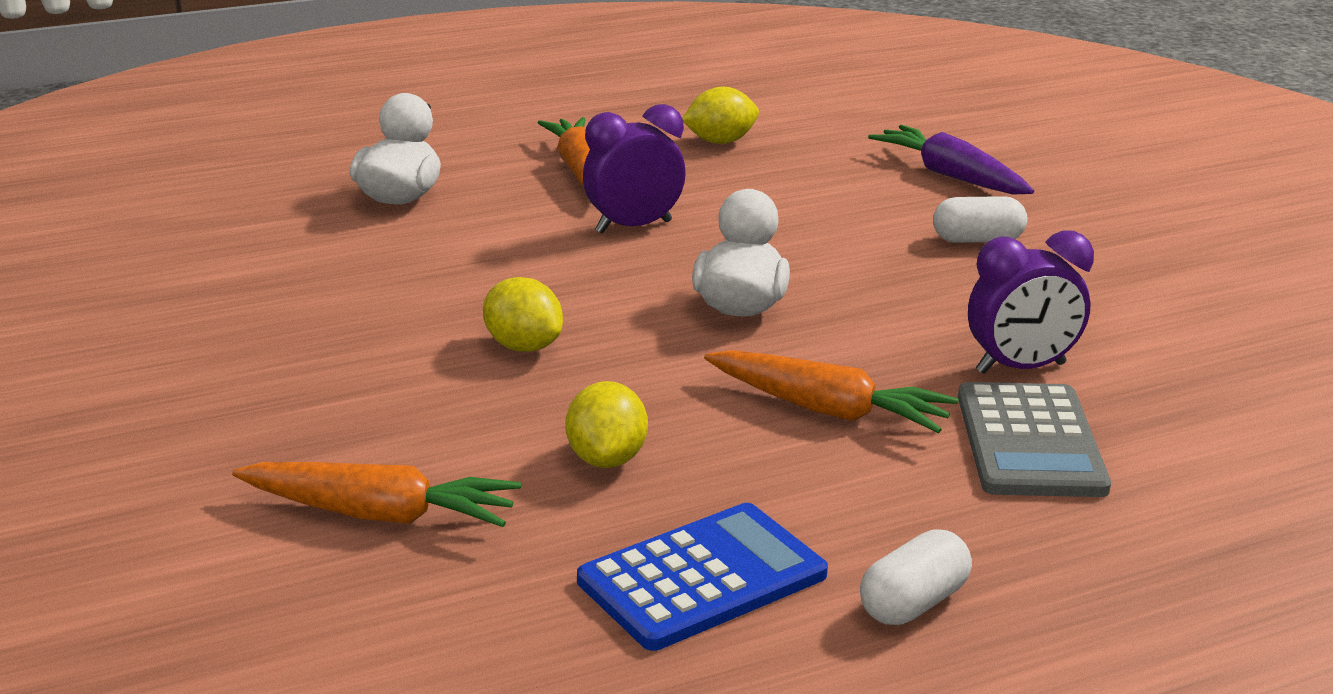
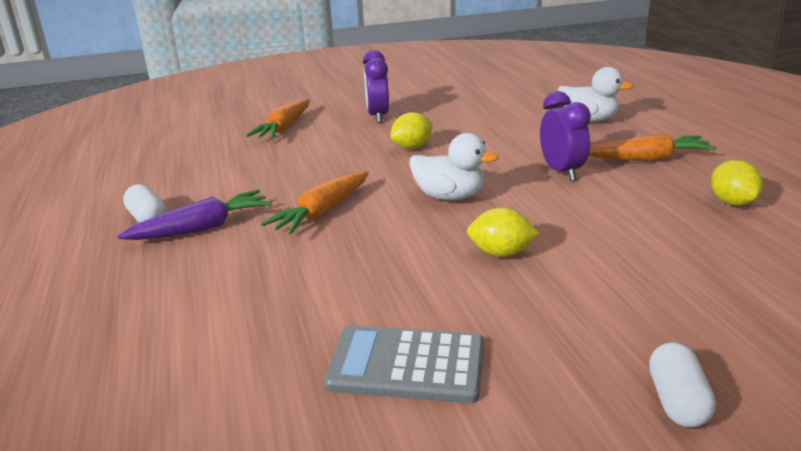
camera: 100 degrees right, 0 degrees up
yellow lemon [565,381,648,468] -> yellow lemon moved to [467,207,540,257]
blue calculator [577,503,828,651] -> none
purple carrot [868,125,1034,194] -> purple carrot moved to [118,190,272,240]
white capsule [933,196,1027,243] -> white capsule moved to [649,342,716,427]
grey calculator [958,382,1111,497] -> grey calculator moved to [324,325,484,403]
purple clock [968,230,1094,374] -> purple clock moved to [363,50,389,123]

